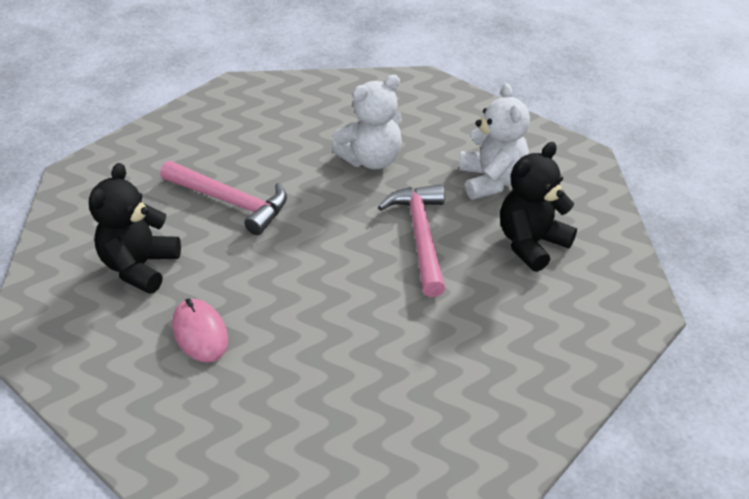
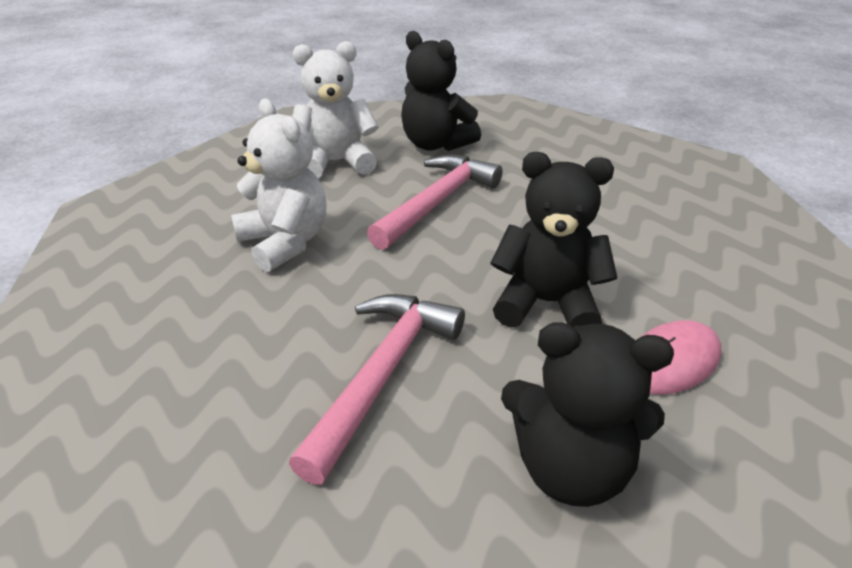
camera: 95 degrees left, 5 degrees down
pink hammer [378,184,446,297] -> pink hammer turned 135 degrees clockwise [367,155,503,250]
none -> black teddy bear [491,152,617,328]

